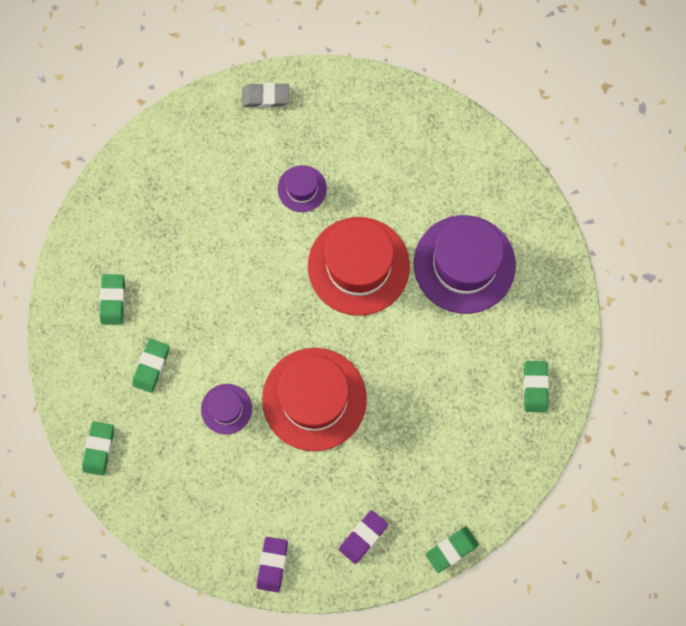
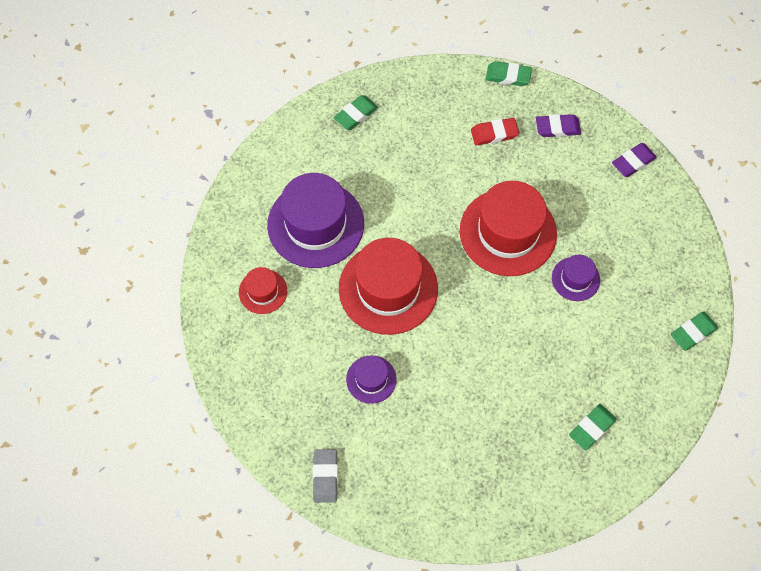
camera: 135 degrees left, 10 degrees down
green eraser [132,339,169,393] -> none
grey eraser [242,83,289,108] -> grey eraser turned 45 degrees clockwise [313,449,338,503]
none -> red hat [239,267,287,314]
none -> red eraser [471,118,519,145]

